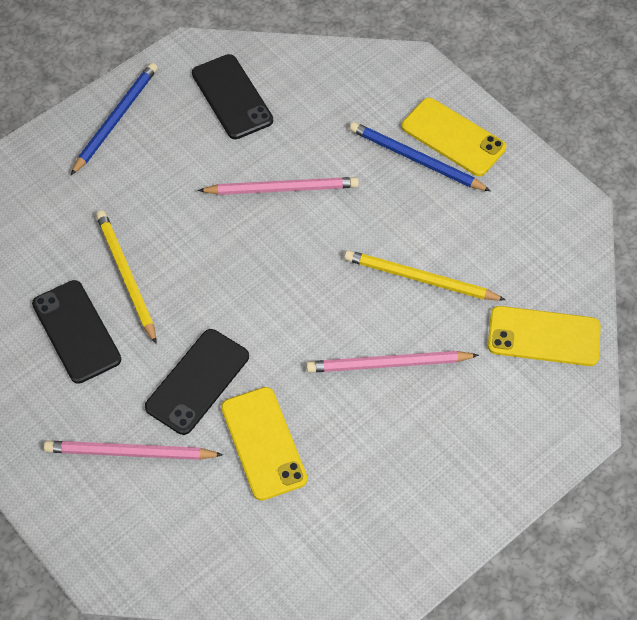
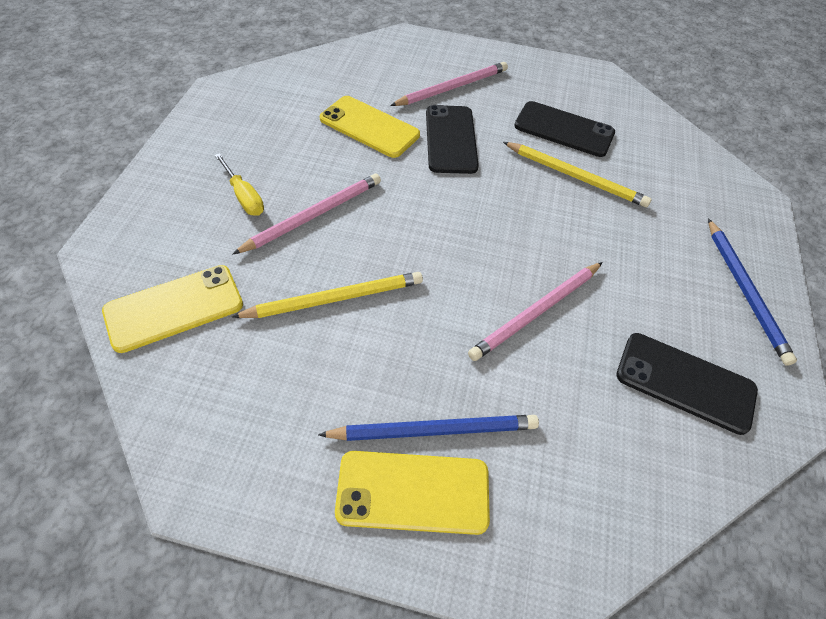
camera: 140 degrees right, 5 degrees down
none -> yellow screwdriver [215,153,264,216]

